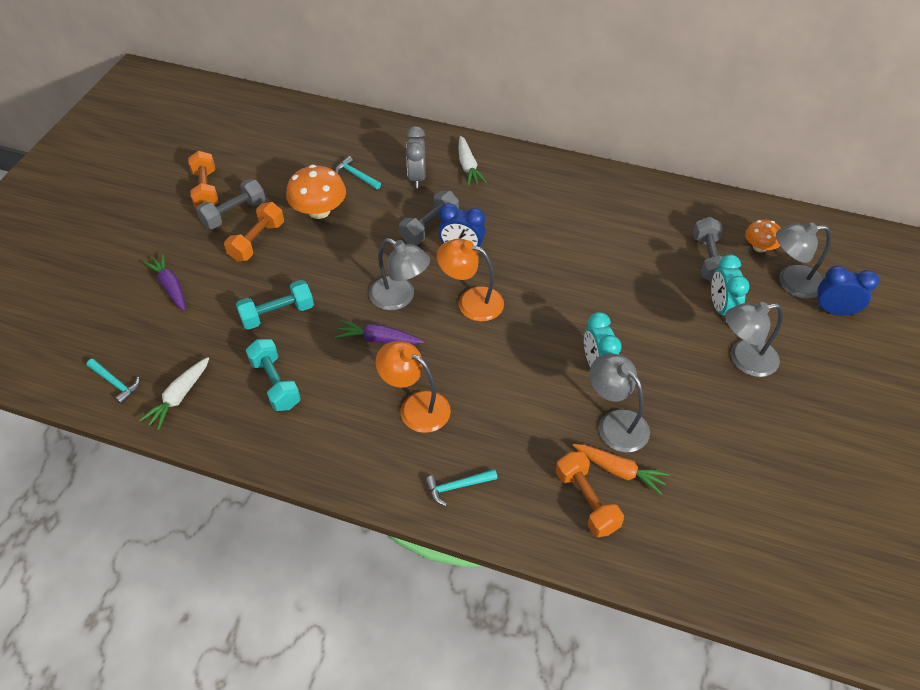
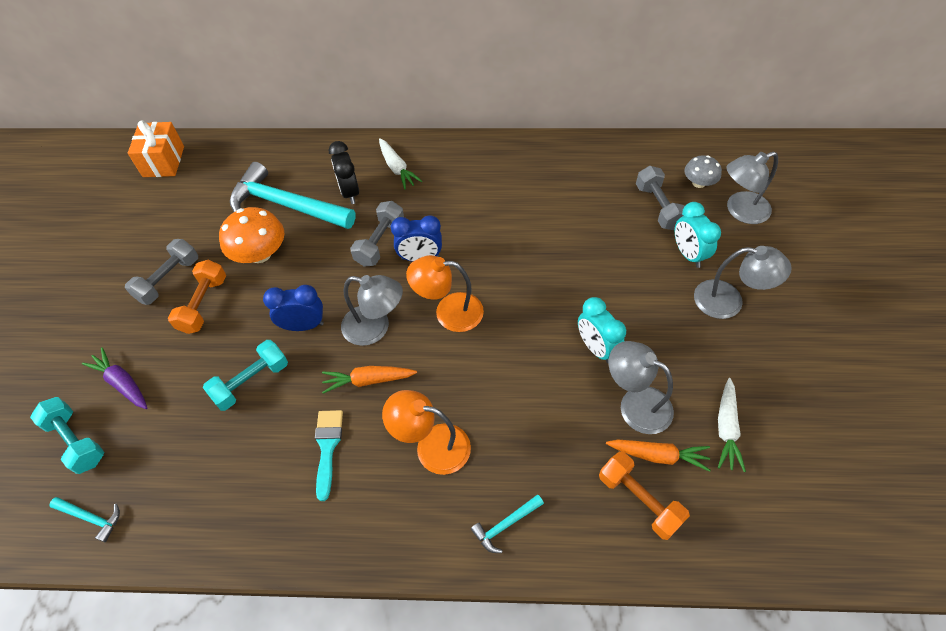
camera: 15 degrees left, 5 degrees up
white carrot [139,357,209,430] -> white carrot moved to [718,378,746,472]
orange dumbbell [188,151,218,208] -> none
turquoise dumbbell [246,339,301,411] -> turquoise dumbbell moved to [30,397,104,474]
turquoise hammer [335,156,381,189] -> turquoise hammer [230,162,356,229], size x2.35
purple carrot [335,320,424,345] -> orange carrot [322,366,417,394]
grey clock [406,126,425,188] -> black clock [329,141,359,204]
grey lamp [725,302,783,377] -> grey lamp turned 135 degrees counterclockwise [694,246,792,319]
orange mushroom [745,219,781,252] -> grey mushroom [684,155,722,188]
blue clock [815,266,879,316] -> blue clock moved to [263,285,324,331]
none -> orange gift [128,120,184,177]
none -> turquoise brush [315,410,343,501]

